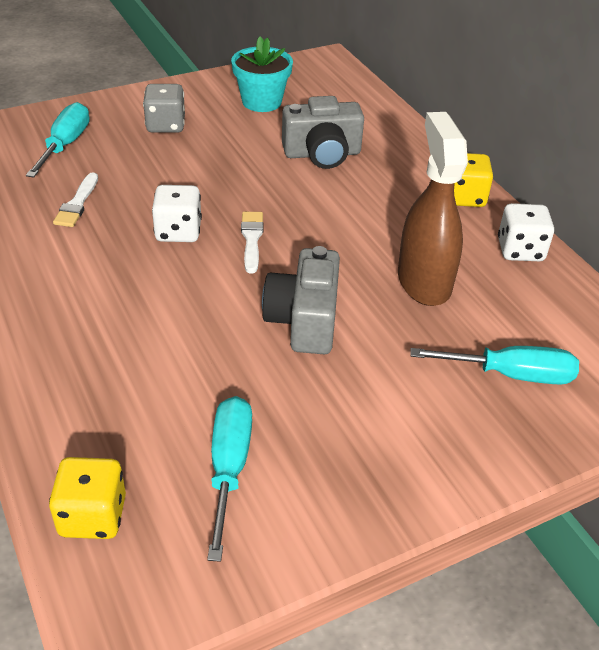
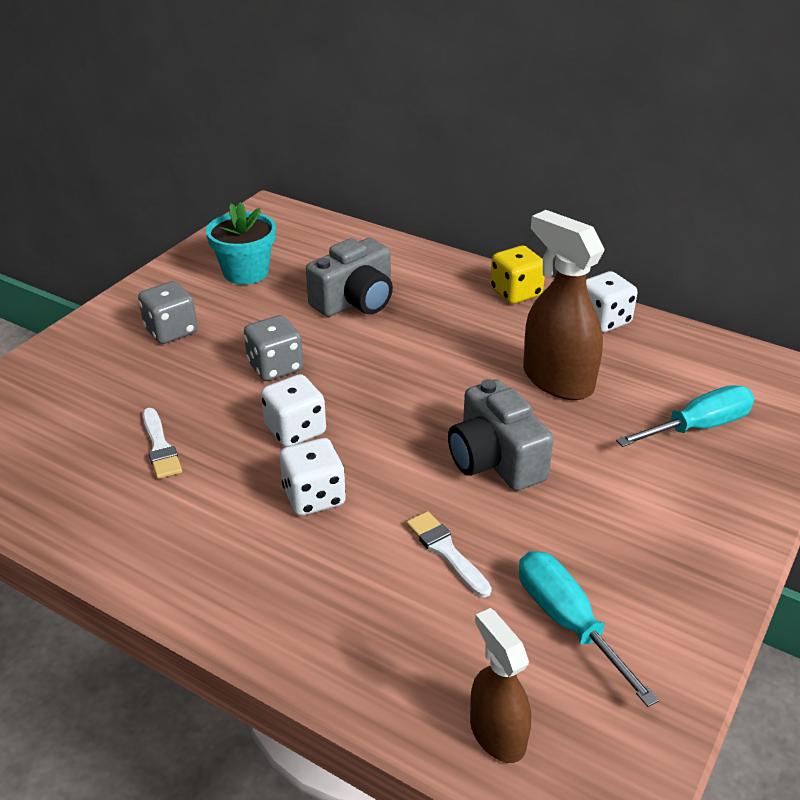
camera: 30 degrees left, 5 degrees down
turquoise screwdriver [26,102,90,178] -> none
yellow dice [49,457,126,539] -> brown spray bottle [470,608,531,763]
white brush [241,212,263,274] -> white brush moved to [406,511,492,597]
none -> grey dice [244,315,303,381]
none -> white dice [280,438,346,516]

